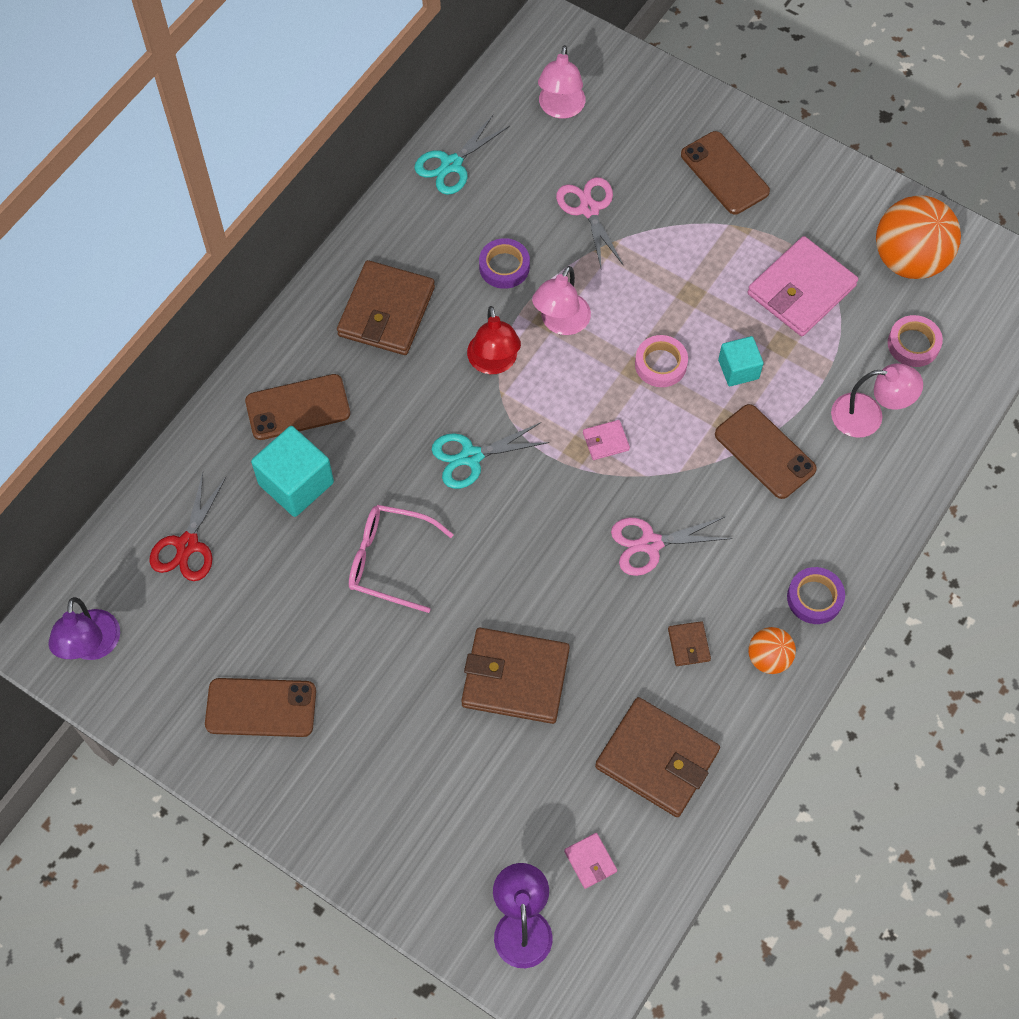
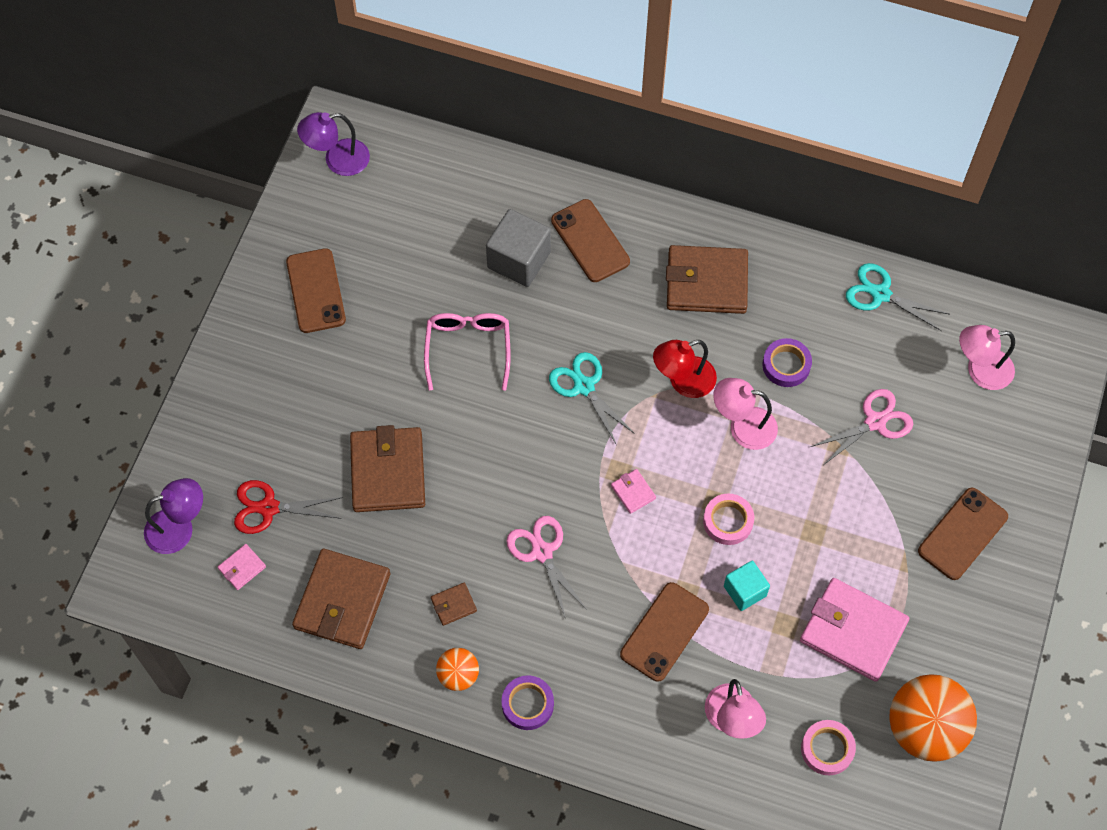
camera: 75 degrees right, 0 degrees up
red scissors [150,473,226,581] -> red scissors moved to [234,480,343,534]
turquoise cube [251,426,334,517] -> grey cube [486,209,551,287]

